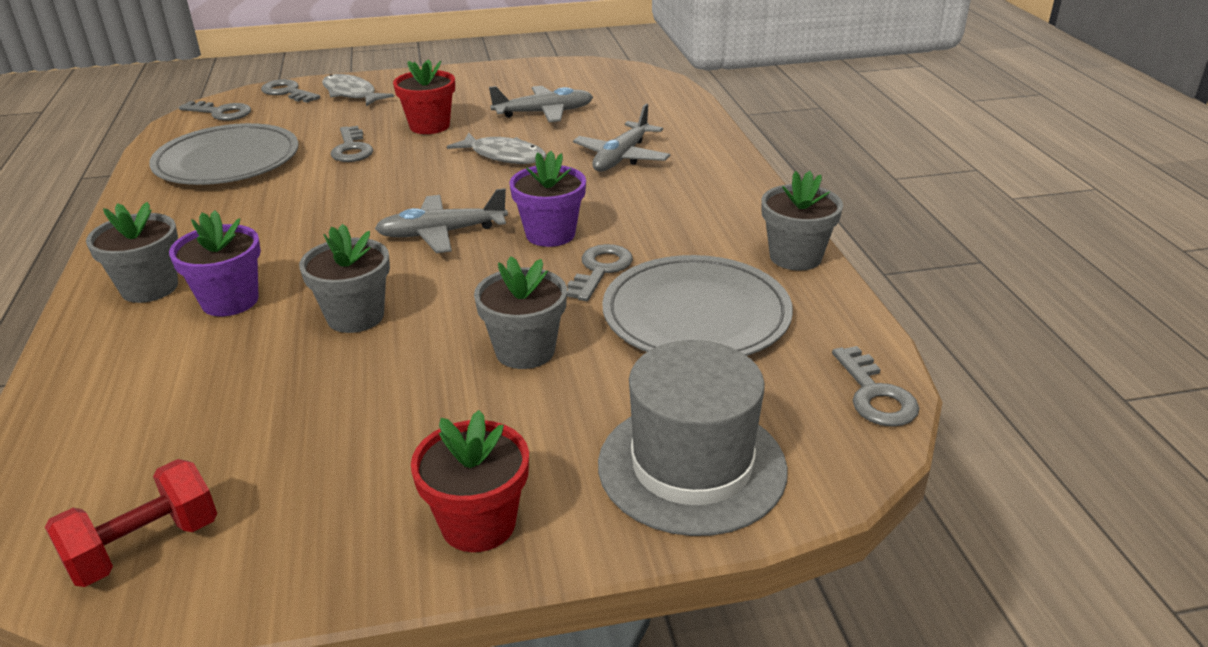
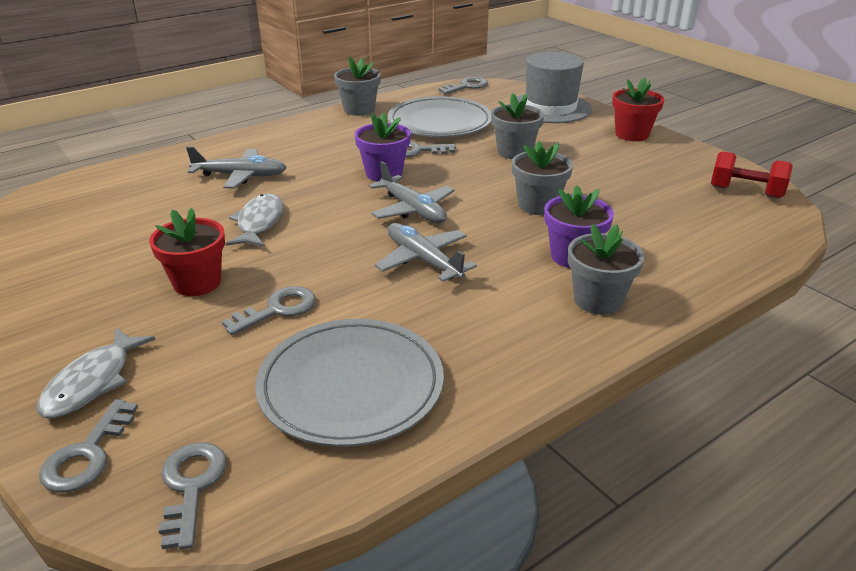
camera: 115 degrees left, 0 degrees up
grey plane [489,86,593,122] -> grey plane moved to [375,223,477,282]

